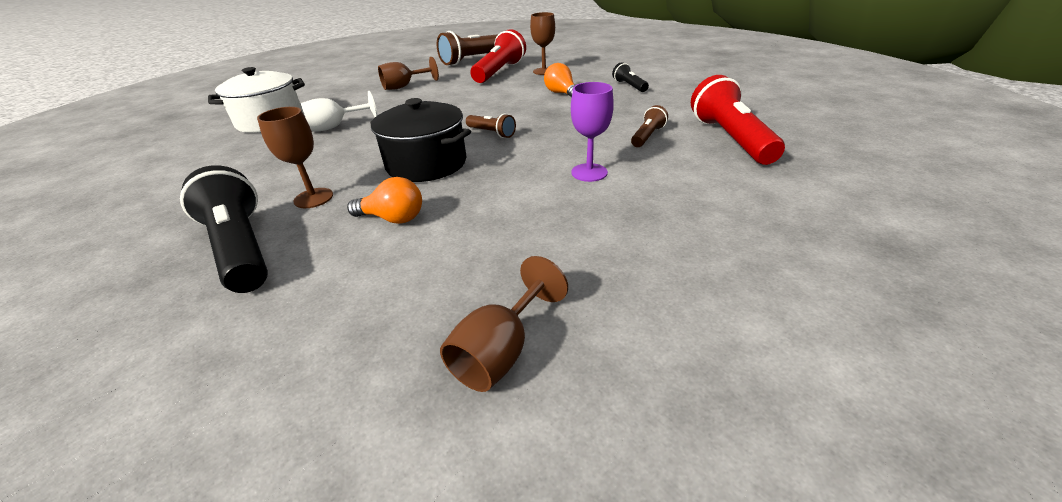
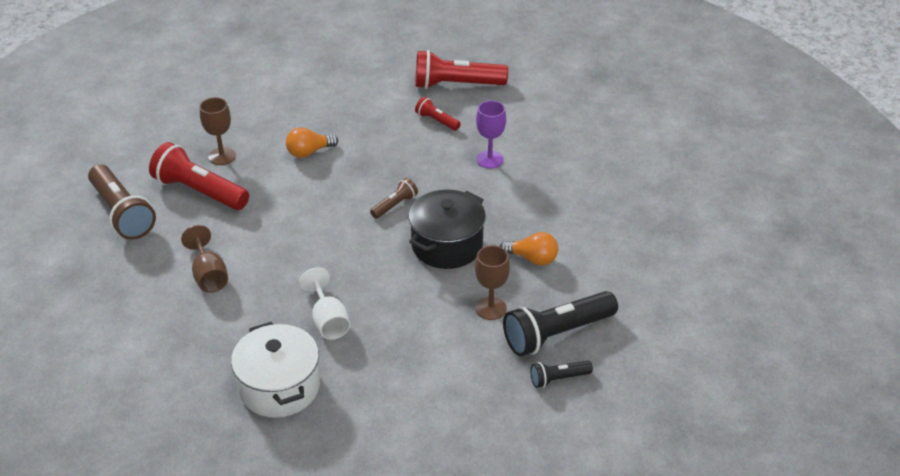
camera: 85 degrees left, 5 degrees up
orange light bulb [347,177,422,224] -> orange light bulb turned 90 degrees clockwise [500,232,558,265]
brown goblet [440,256,568,392] -> none
black flashlight [612,62,649,92] -> black flashlight moved to [530,361,593,388]
brown flashlight [631,105,668,147] -> red flashlight [415,97,461,131]

